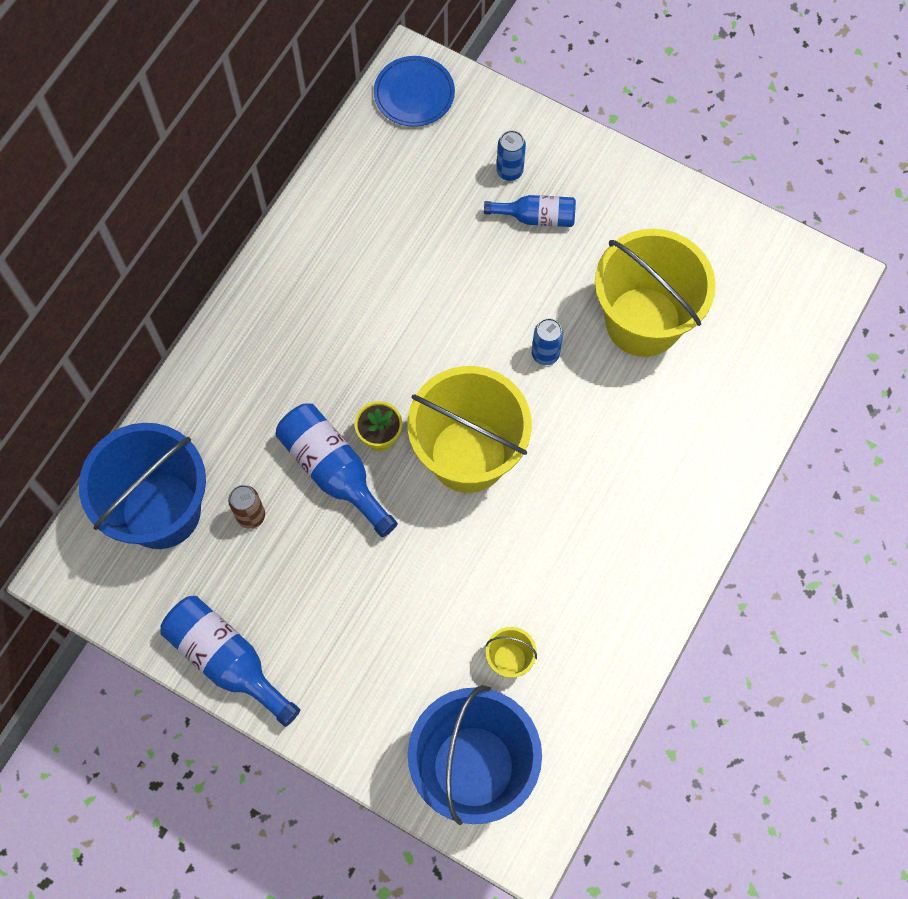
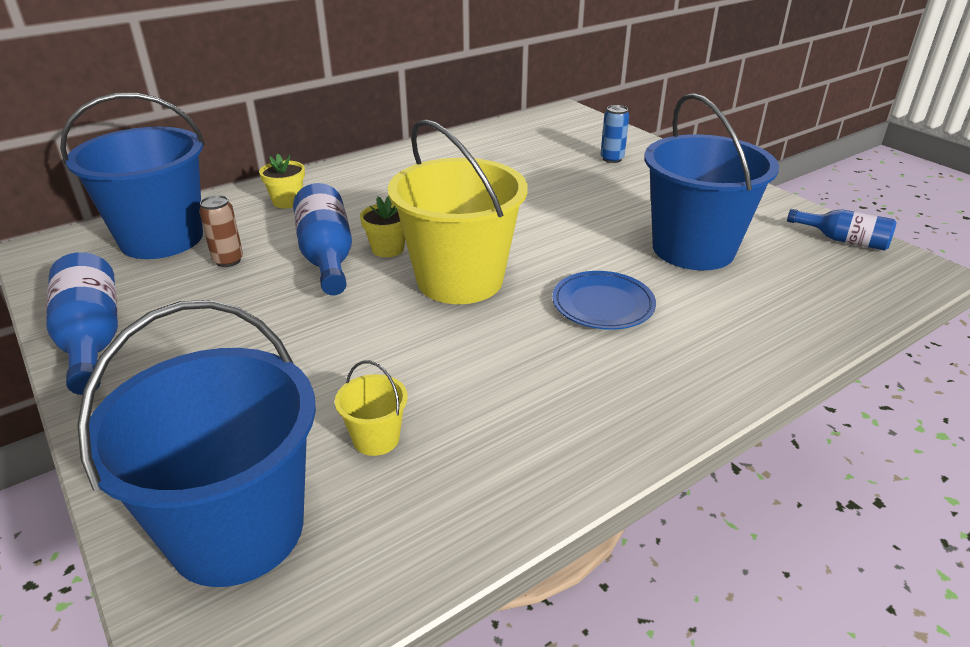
camera: 25 degrees right, 35 degrees down
blue plate [374,56,455,127] -> blue plate moved to [552,271,656,330]
blue bottle [484,195,576,227] -> blue bottle moved to [787,209,897,251]
blue can [532,318,563,365] -> none
yellow bucket [595,229,716,357] -> blue bucket [644,93,779,270]
none -> yellow flower pot [259,154,305,208]

